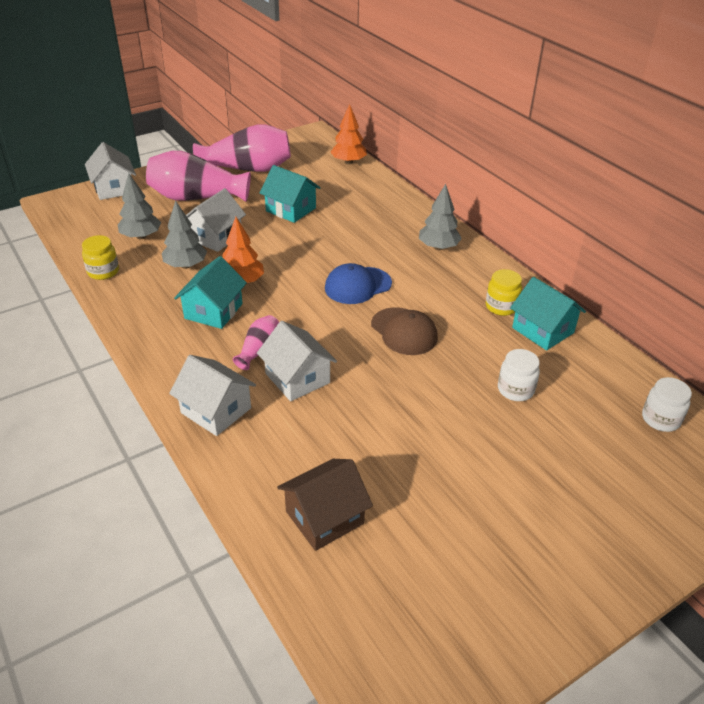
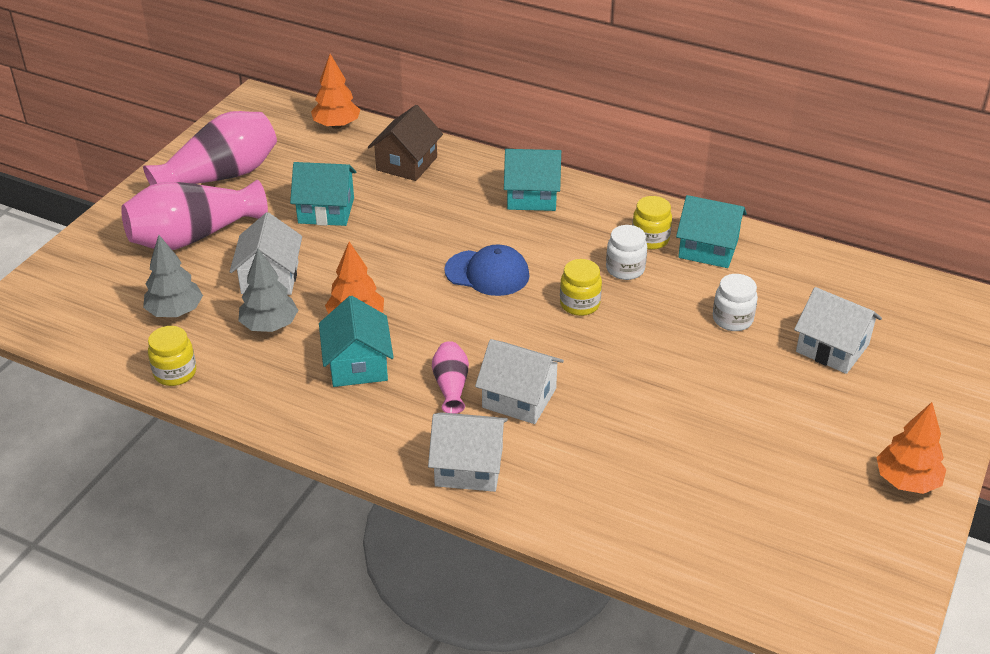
camera: 30 degrees left, 0 degrees up
white house [85,142,136,200] -> white house moved to [794,287,882,374]
brown house [277,459,373,551] -> brown house moved to [368,105,443,181]
blue cap [325,263,392,304] -> blue cap turned 105 degrees counterclockwise [444,245,530,296]
brown cap [371,307,438,355] -> yellow jar [560,259,602,316]
grey tree [419,184,462,250] -> turquoise house [504,149,561,211]
white jar [642,377,692,432] -> white jar moved to [606,225,647,280]
none -> orange tree [877,402,946,494]

